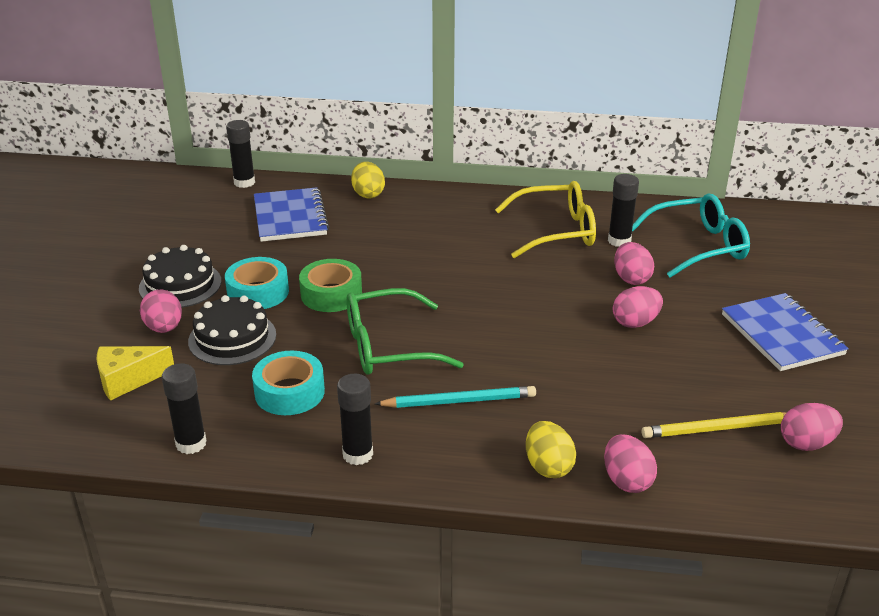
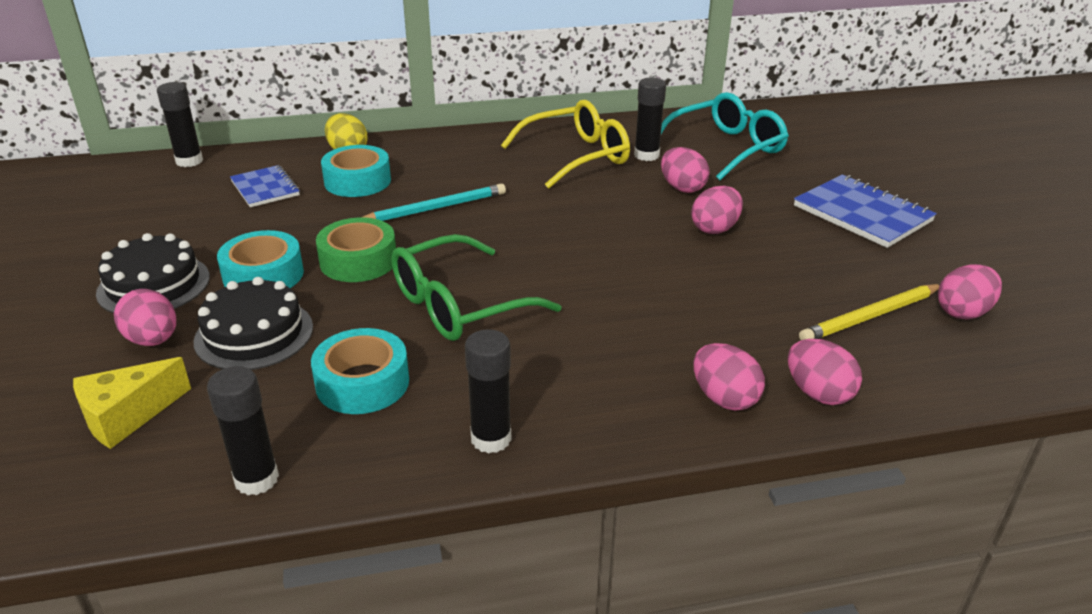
camera: 20 degrees left, 0 degrees up
blue notebook [254,187,329,242] -> blue notebook [230,165,300,207], size x0.63
turquoise pencil [375,386,536,408] -> turquoise pencil moved to [363,184,506,221]
yellow egg [526,421,576,478] -> pink egg [694,343,765,411]
none -> turquoise tape [321,145,391,197]

